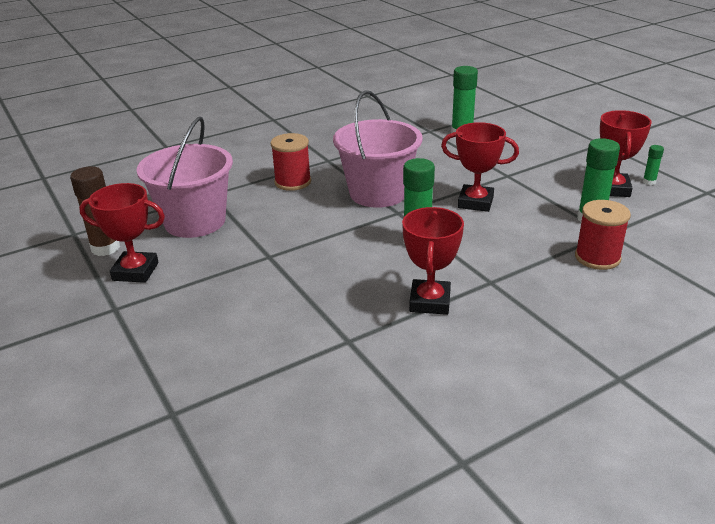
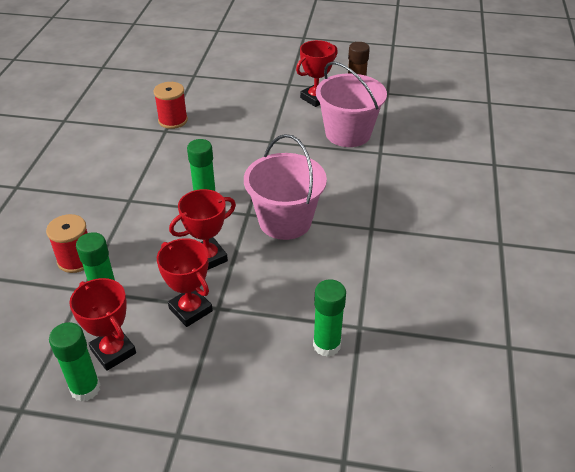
camera: 130 degrees right, 10 degrees up
red spool [270,133,311,191] -> red spool moved to [153,82,188,129]
red trophy [402,207,464,315] -> red trophy moved to [157,238,213,327]
green glue stick [643,145,664,185] -> green glue stick [49,322,100,402], size x1.99

